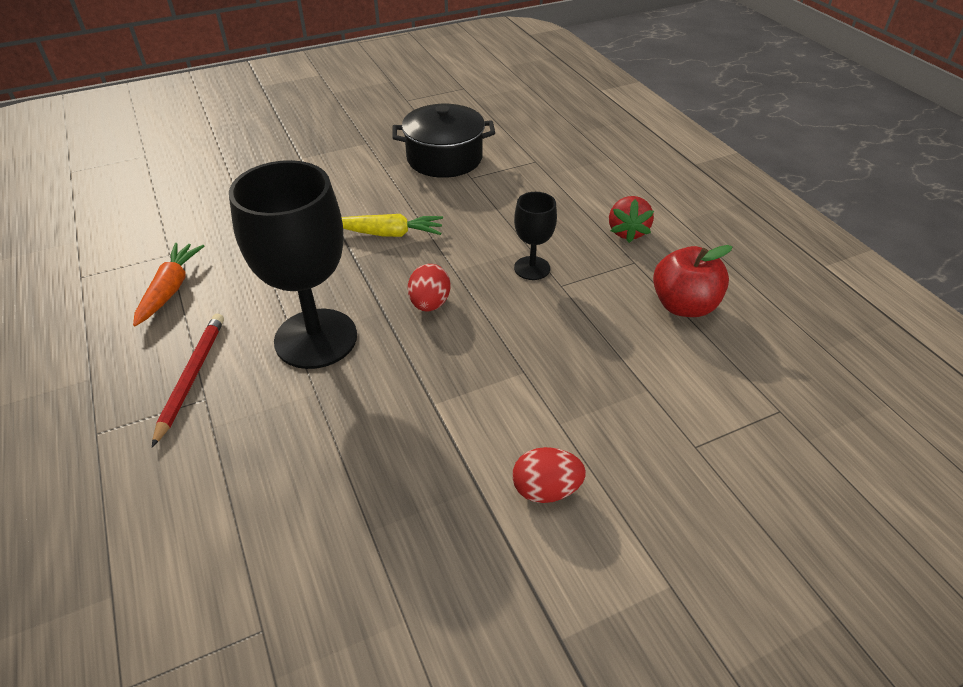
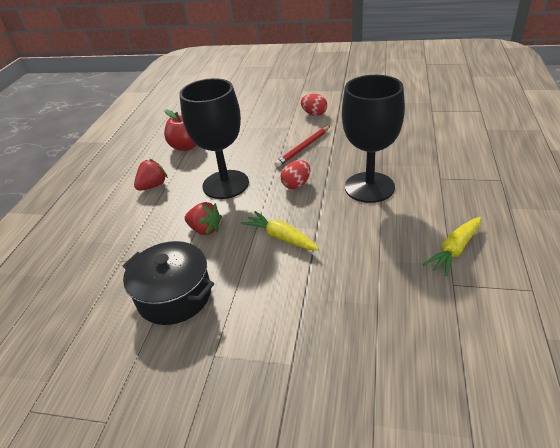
camera: 140 degrees left, 5 degrees down
orange carrot [133,243,204,326] -> yellow carrot [423,217,481,276]
red pencil [152,314,224,447] -> red pencil moved to [274,126,330,167]
black goblet [514,192,557,280] -> black goblet [179,78,249,199], size x2.04
none -> red strawberry [185,202,222,235]

